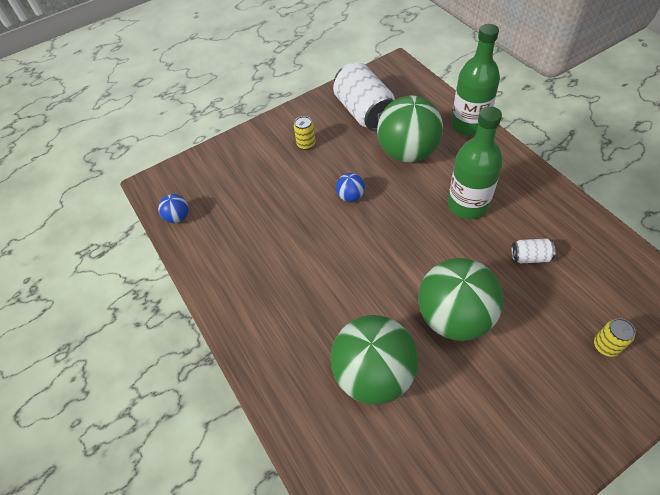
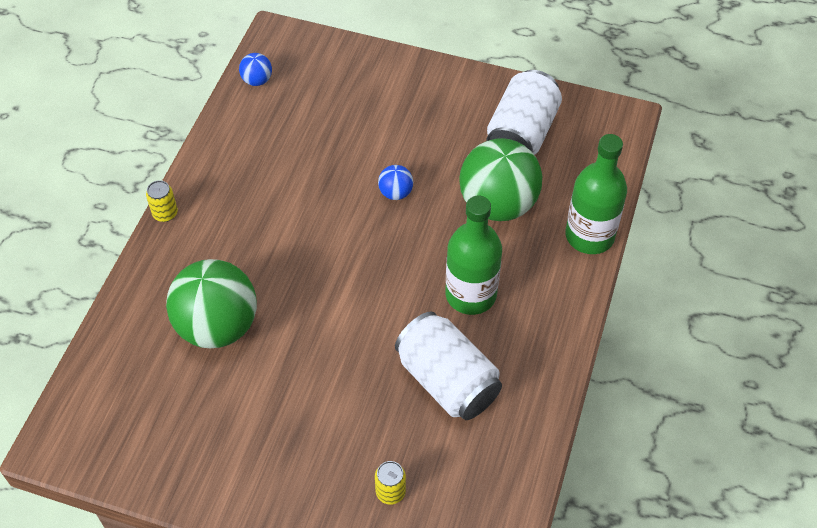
camera: 45 degrees right, 0 degrees up
yellow can [294,116,316,150] -> yellow can moved to [146,180,178,222]
green ball [418,258,503,341] -> none
white can [511,239,556,263] -> white can [395,311,502,420], size x2.25

